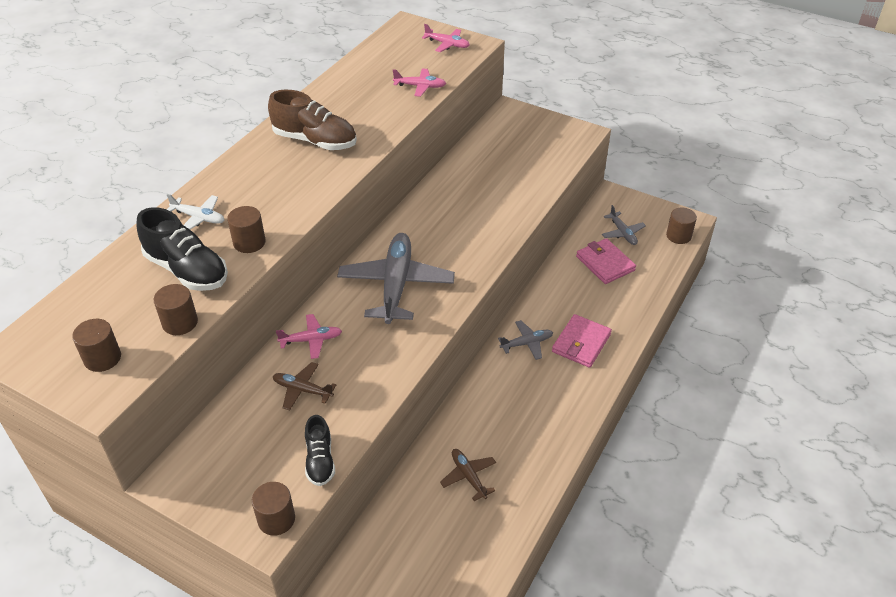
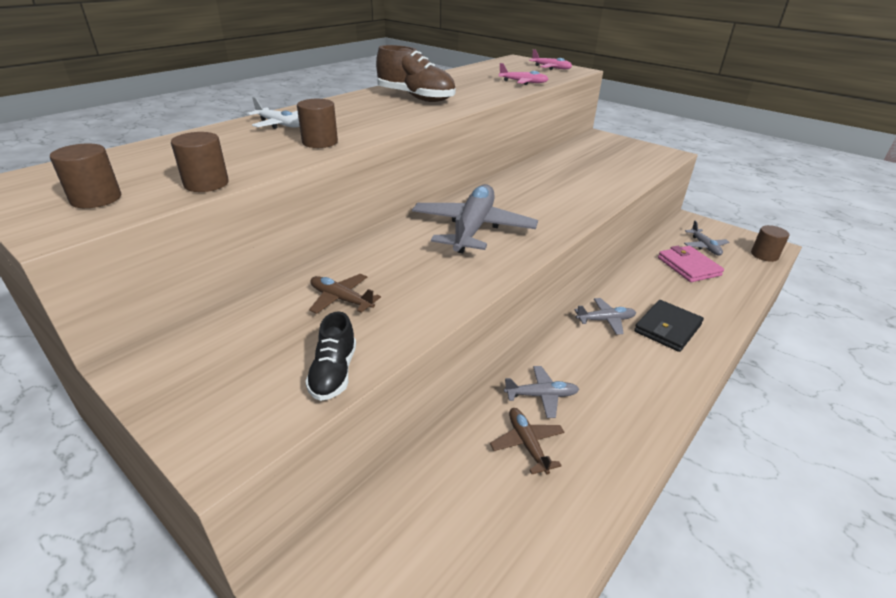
camera: 10 degrees right, 10 degrees down
black shoe [136,207,228,291] -> none
brown cylinder [252,482,295,536] -> none
pink plane [276,314,342,359] -> none
pink wallet [552,314,612,368] -> black wallet [634,300,704,352]
none -> grey plane [504,366,579,418]

